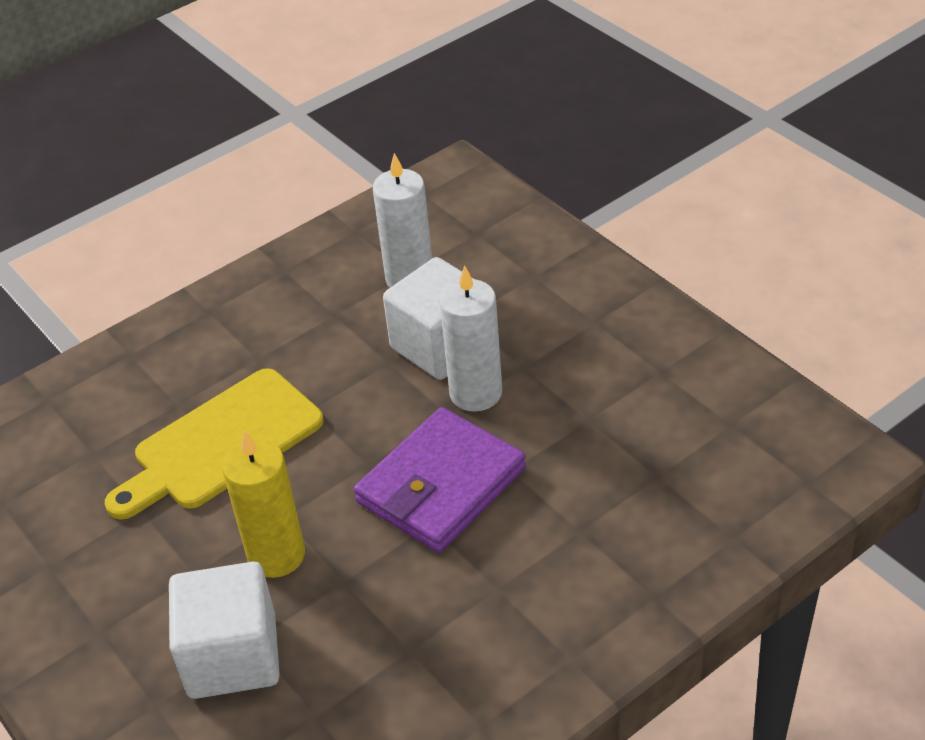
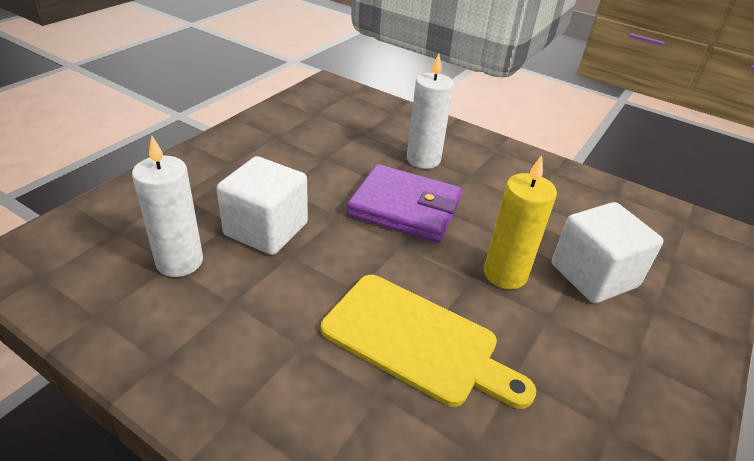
camera: 115 degrees left, 5 degrees down
white candle [439,265,502,412] -> white candle moved to [407,54,454,169]

